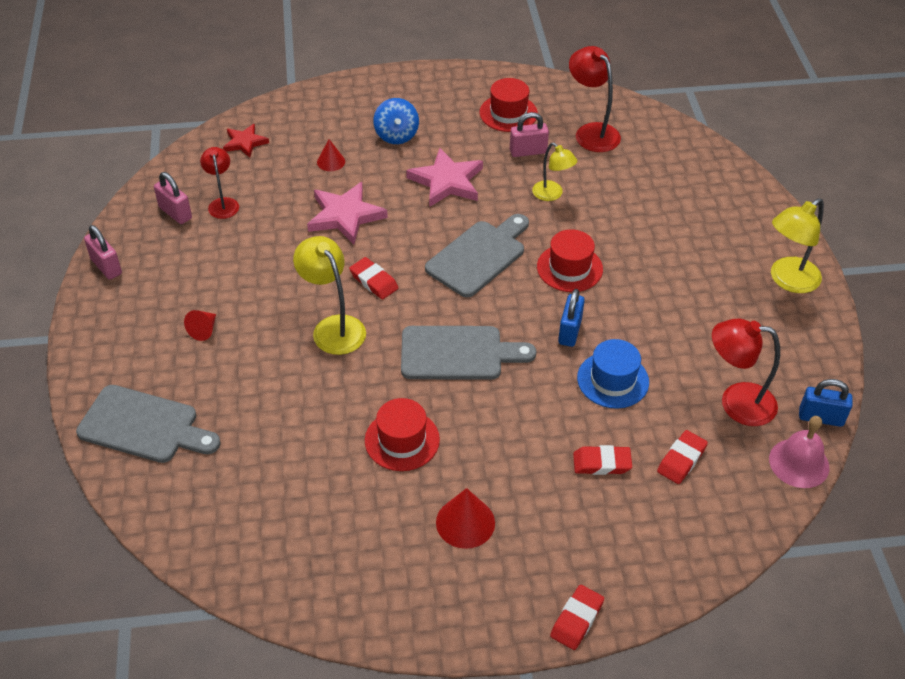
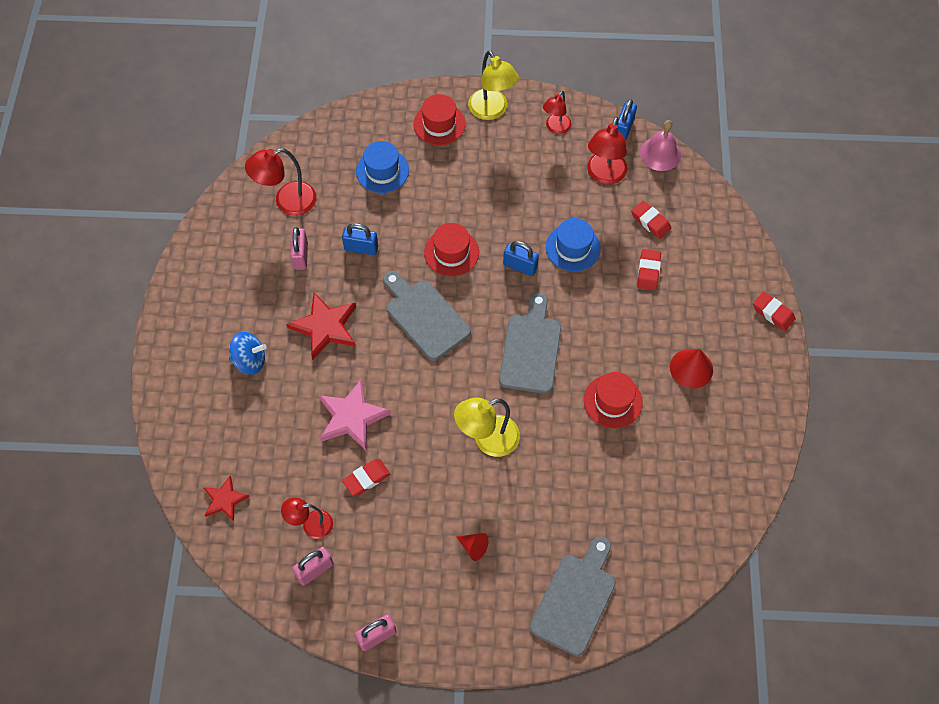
camera: 80 degrees left, 15 degrees up
red cone [317,139,345,171] -> none
red eraser [349,257,398,299] -> red eraser moved to [342,459,390,496]
pink star [406,148,483,207] -> red star [286,292,356,360]
red hat [479,78,538,132] -> red hat moved to [414,94,465,145]
yellow lamp [532,143,577,201] -> blue padlock [342,223,378,255]
none -> blue hat [356,141,409,193]
none -> red lamp [543,91,571,134]

